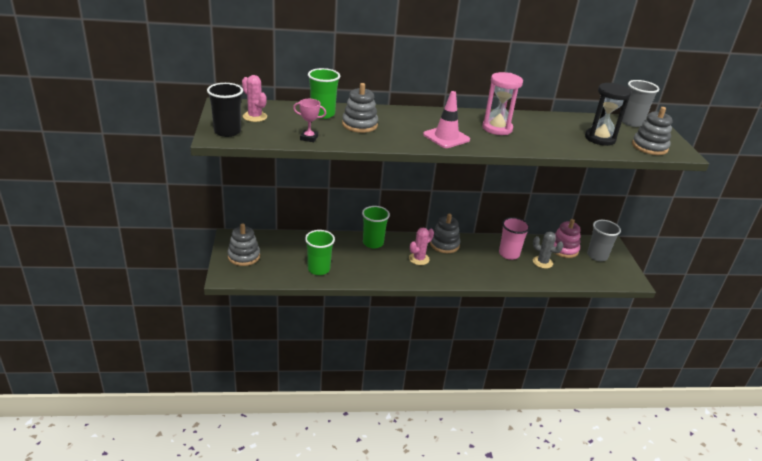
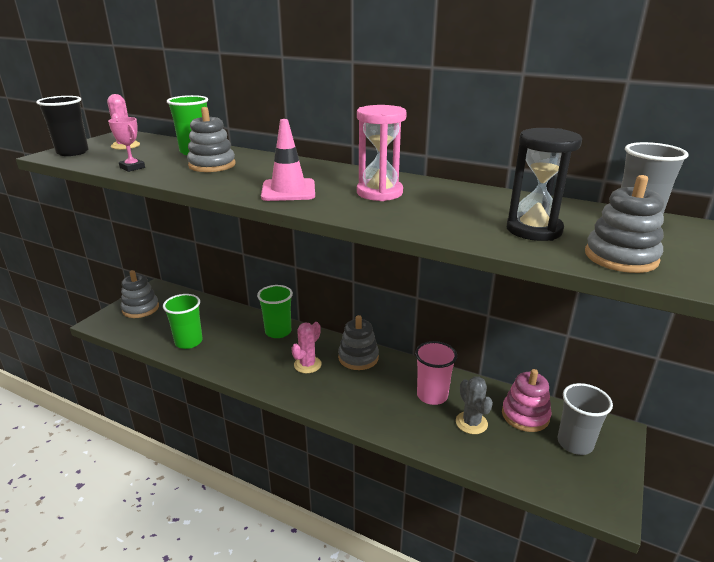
camera: 35 degrees right, 5 degrees down
pink cactus [409,227,434,265] -> pink cactus turned 45 degrees counterclockwise [291,322,322,373]

